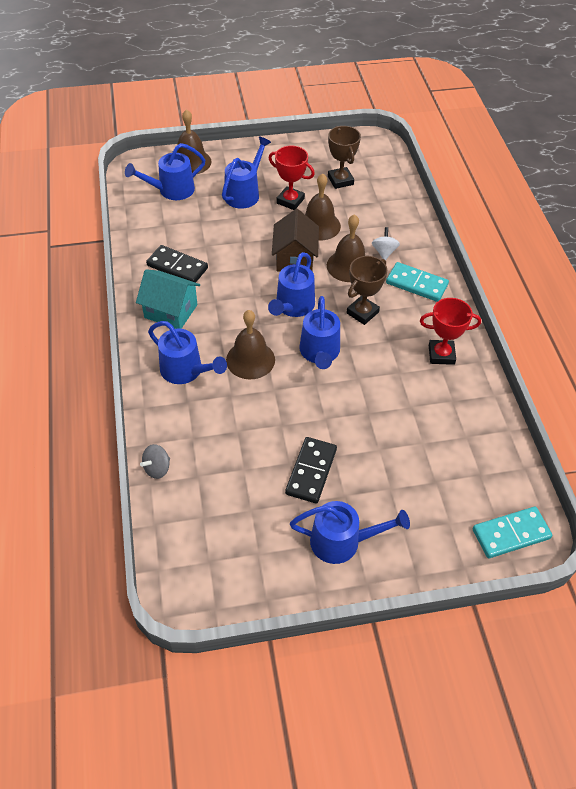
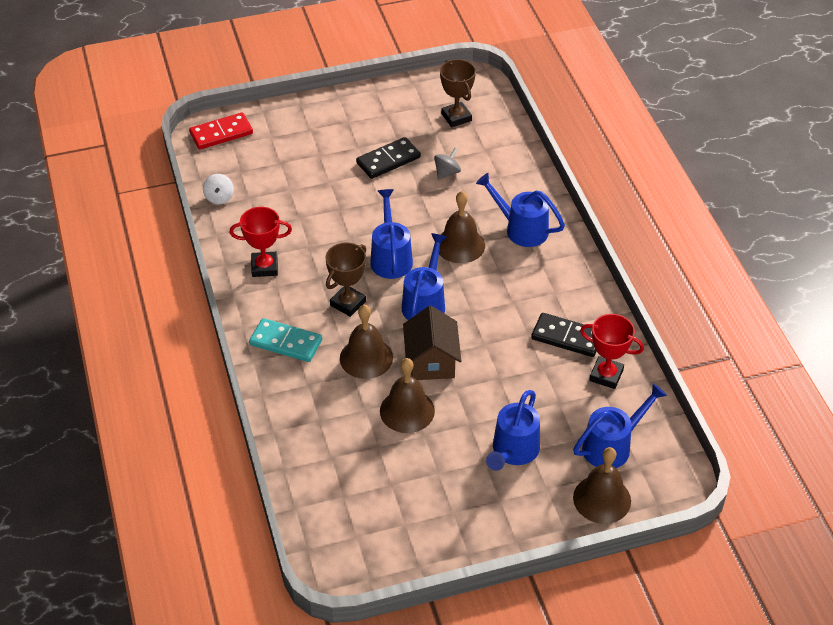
camera: 175 degrees right, 5 degrees down
turquoise house [136,269,200,329] -> none
grey spinning top [140,444,170,479] -> grey spinning top moved to [434,148,461,180]
red trophy [269,146,315,210] -> red trophy moved to [580,314,644,389]
black domino [285,437,337,503] -> black domino turned 45 degrees clockwise [356,137,421,179]
blue watering can [290,501,410,564] -> none
brown trophy [328,126,361,189] -> brown trophy moved to [440,59,476,127]
white spinning top [372,227,400,260] -> white spinning top moved to [203,174,234,204]
turquoise domino [473,507,552,558] -> red domino [189,112,253,149]

